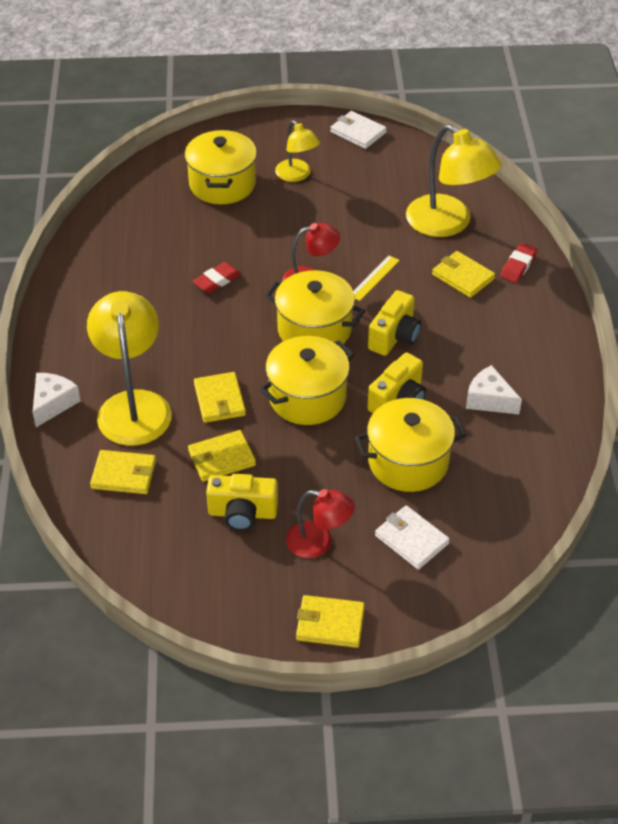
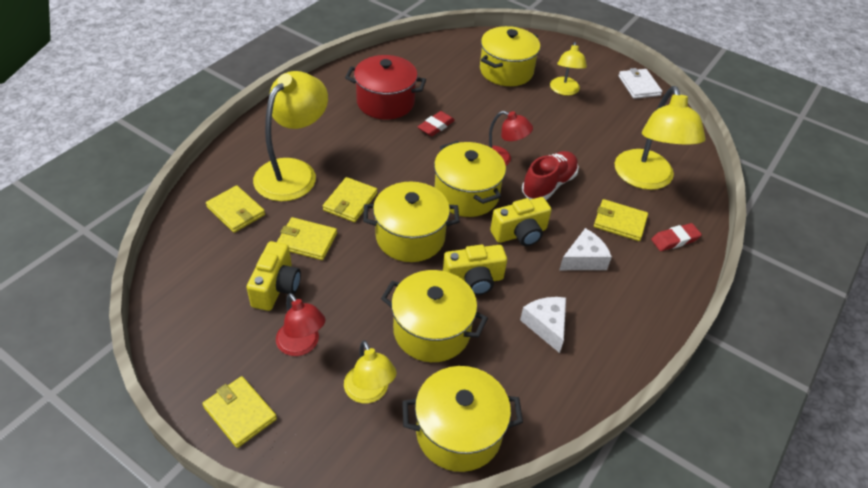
camera: 35 degrees right, 0 degrees up
white cheese [33,373,81,427] -> white cheese moved to [559,228,612,270]
red eraser [192,262,242,293] -> red eraser turned 45 degrees counterclockwise [418,111,455,136]
yellow camera [206,474,278,531] -> yellow camera turned 120 degrees counterclockwise [246,241,301,311]
yellow ruler [353,255,400,301] -> red shoe [522,151,579,200]
white wallet [375,505,450,570] -> yellow lamp [344,340,397,403]
yellow wallet [432,251,495,298] -> yellow wallet turned 60 degrees counterclockwise [594,199,648,241]
none -> red pot [345,55,426,120]
none -> yellow pot [402,366,523,472]

